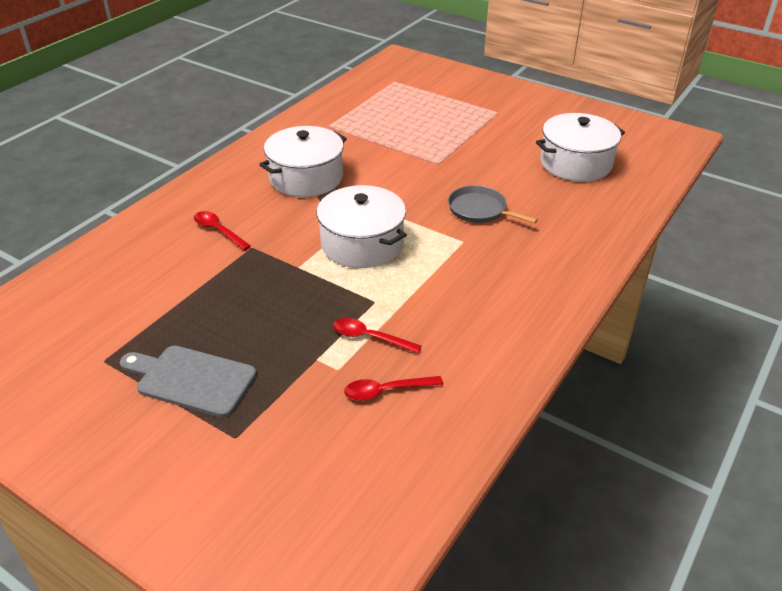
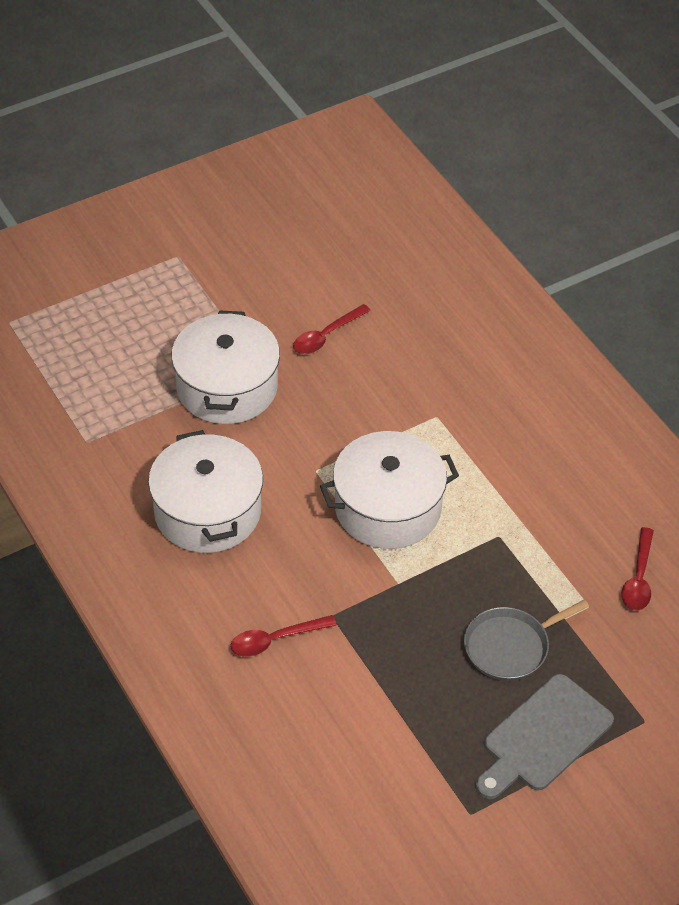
camera: 65 degrees left, 10 degrees up
red spoon [333,318,422,353] -> red spoon moved to [293,304,371,354]
grey pan [448,186,538,223] -> grey pan moved to [464,599,589,681]
white pot [536,113,625,182] -> white pot moved to [171,310,280,424]

